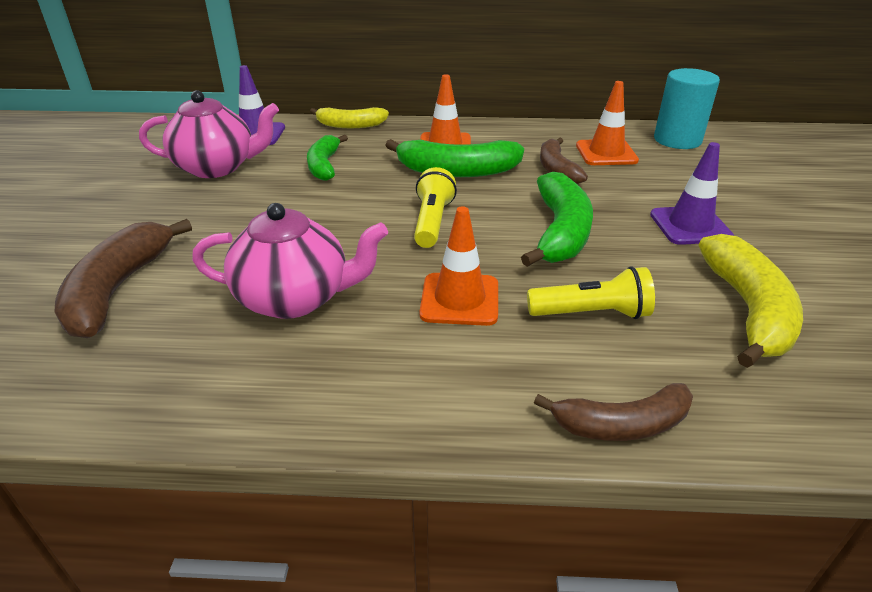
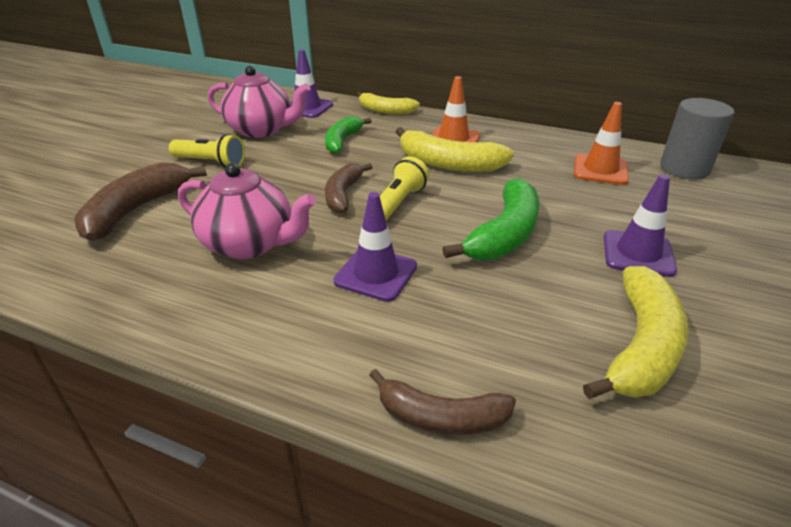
camera: 20 degrees right, 0 degrees up
green banana [385,139,524,177] -> yellow banana [395,127,514,172]
orange traffic cone [419,207,498,326] -> purple traffic cone [333,192,417,302]
yellow flashlight [527,266,655,319] -> yellow flashlight moved to [169,134,245,168]
brown banana [540,137,588,184] -> brown banana moved to [325,163,373,213]
turquoise cylinder [654,68,720,149] -> grey cylinder [660,98,734,180]

